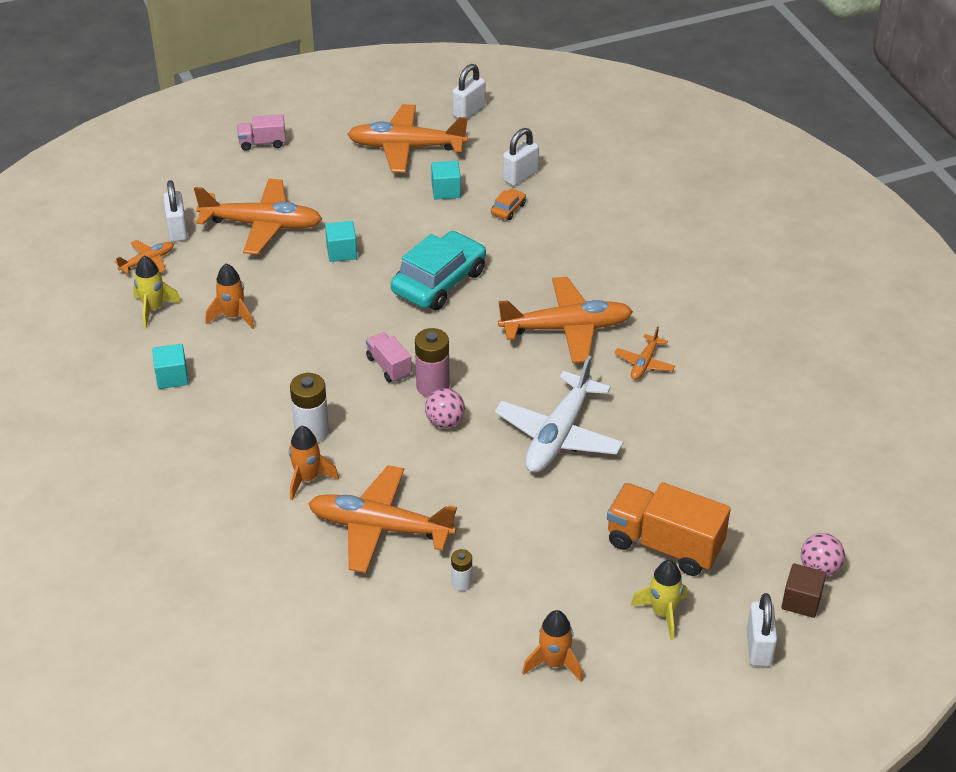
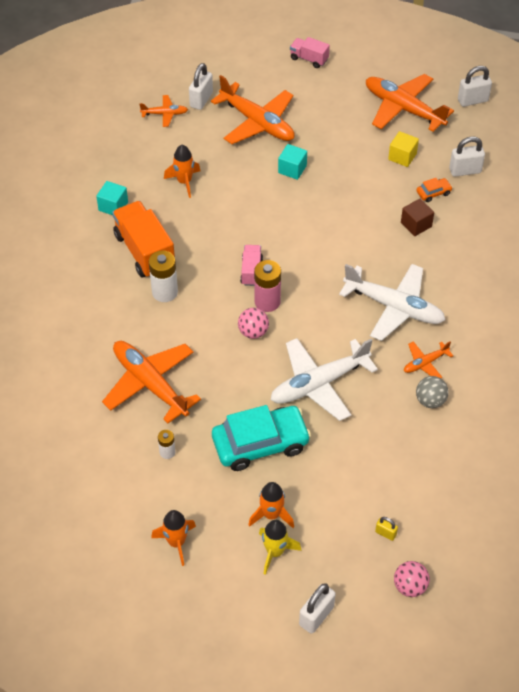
camera: 35 degrees right, 10 degrees up
yellow rocket [133,256,181,328] -> none
orange rocket [289,426,339,500] -> orange rocket moved to [248,482,294,528]
turquoise car [391,231,486,310] -> turquoise car moved to [212,405,311,471]
turquoise cube [431,161,461,199] -> yellow cube [388,131,419,167]
orange plane [498,277,633,363] -> white plane [339,264,445,341]
orange truck [607,482,731,576] -> orange truck moved to [112,201,175,278]
brown cube [781,563,826,618] -> brown cube moved to [401,199,434,236]
none -> yellow padlock [375,517,398,541]
none -> grey ball [416,376,449,408]

